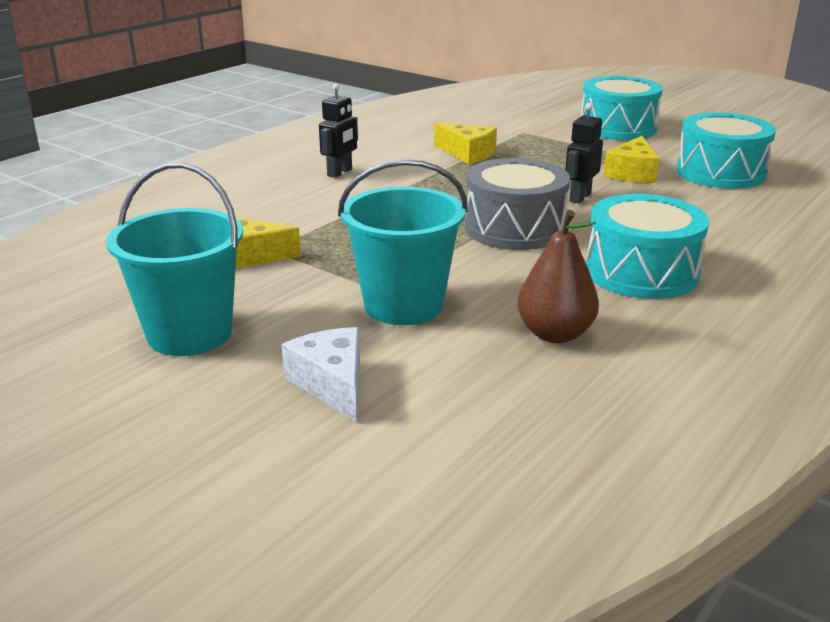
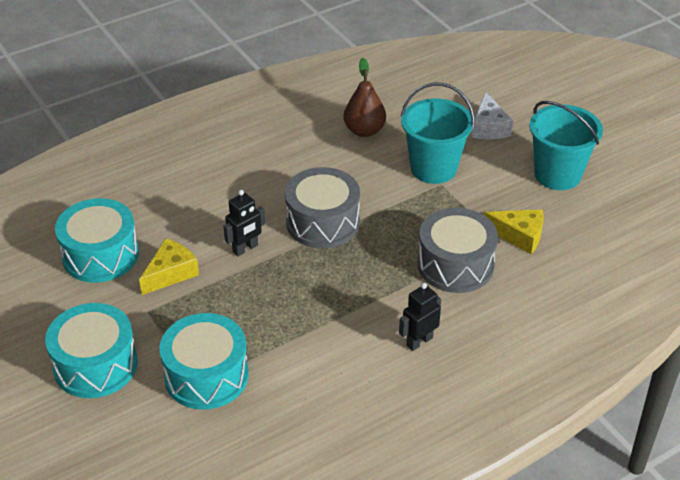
camera: 160 degrees left, 15 degrees up
yellow cheese [434,122,497,164] -> none
turquoise drum [586,194,709,299] -> turquoise drum moved to [159,313,249,410]
none -> grey drum [417,208,498,293]

